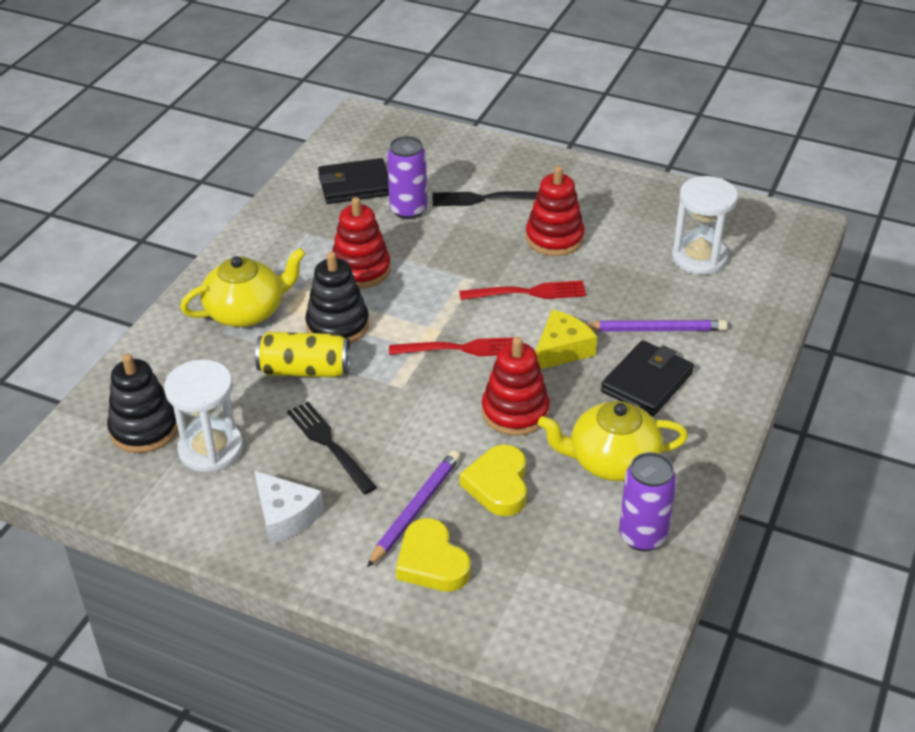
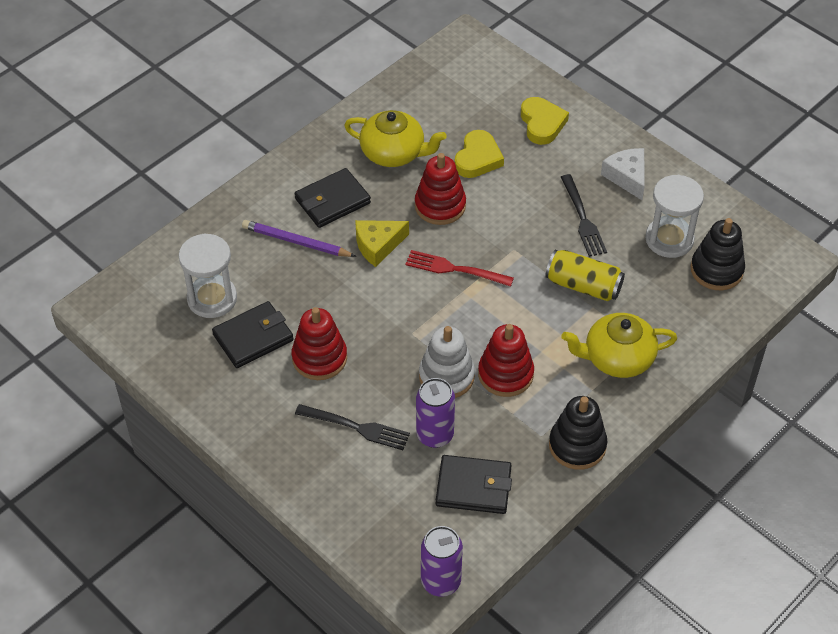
camera: 160 degrees left, 10 degrees up
black stacking toy [305,252,369,344] -> black stacking toy moved to [549,396,607,470]
purple pencil [367,450,460,568] -> none
red fork [459,281,586,300] -> none
purple can [619,452,677,551] -> purple can moved to [421,526,463,597]
none -> black wallet [212,301,294,368]
none -> white stacking toy [419,326,475,398]

